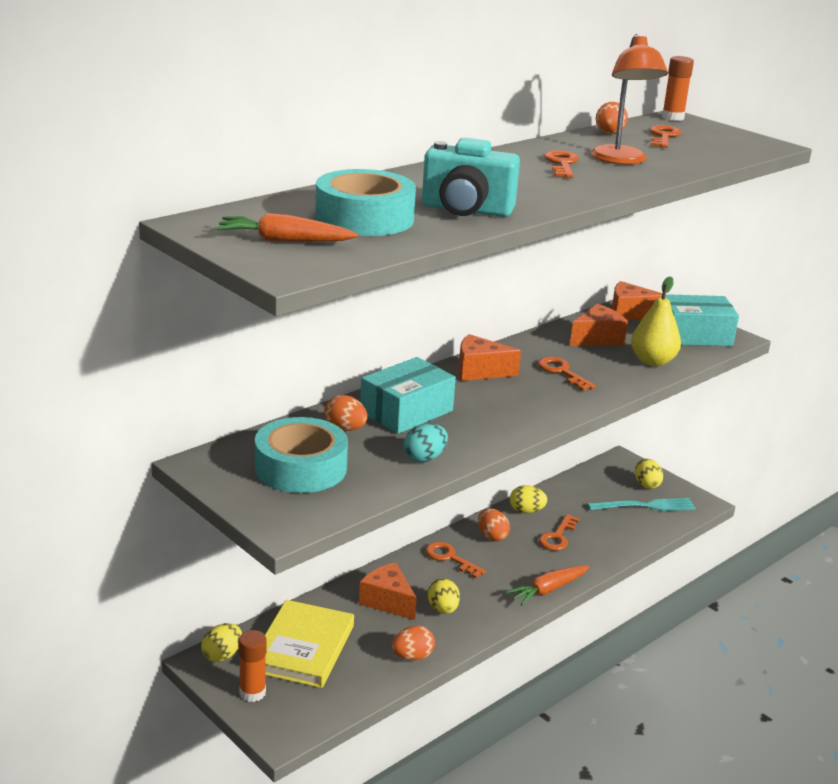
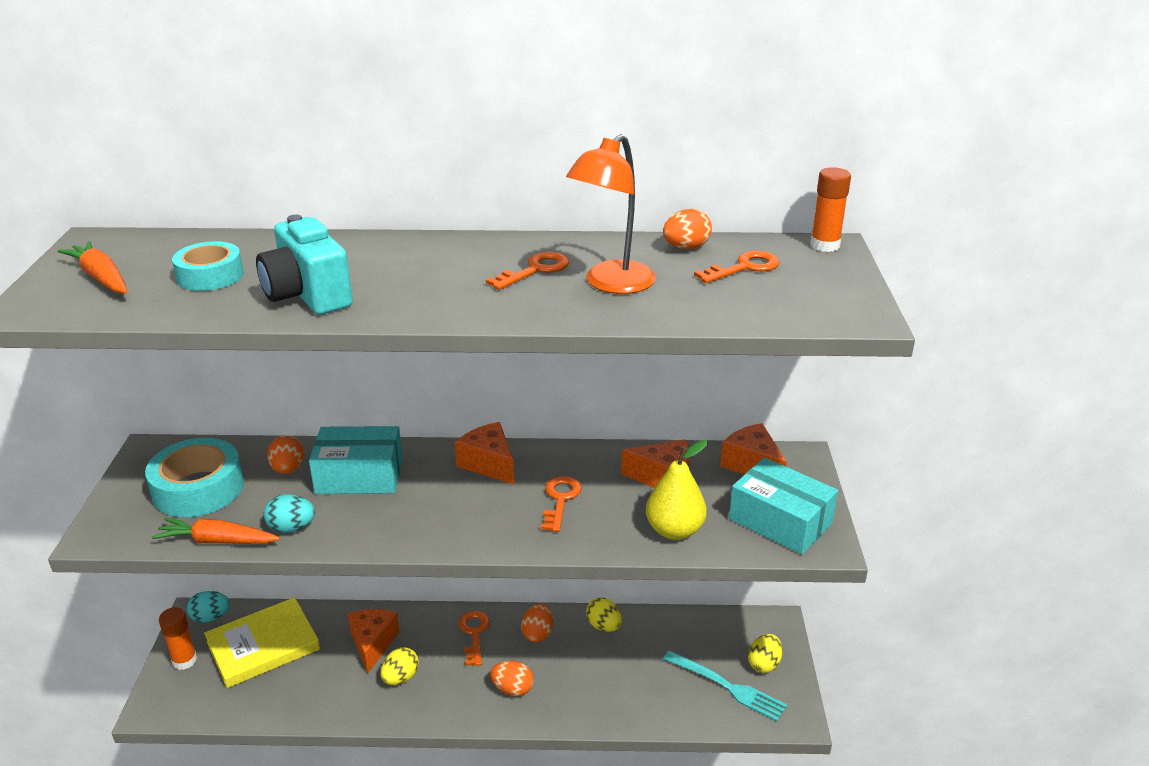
camera: 45 degrees right, 5 degrees up
yellow egg [201,623,242,662] -> turquoise egg [187,591,230,623]
turquoise tape [315,169,416,236] -> turquoise tape [172,241,244,291], size x0.63
orange egg [392,626,435,660] -> orange egg moved to [490,661,534,696]
orange carrot [506,565,589,606] -> orange carrot moved to [152,518,280,544]
orange key [539,514,580,551] -> none

